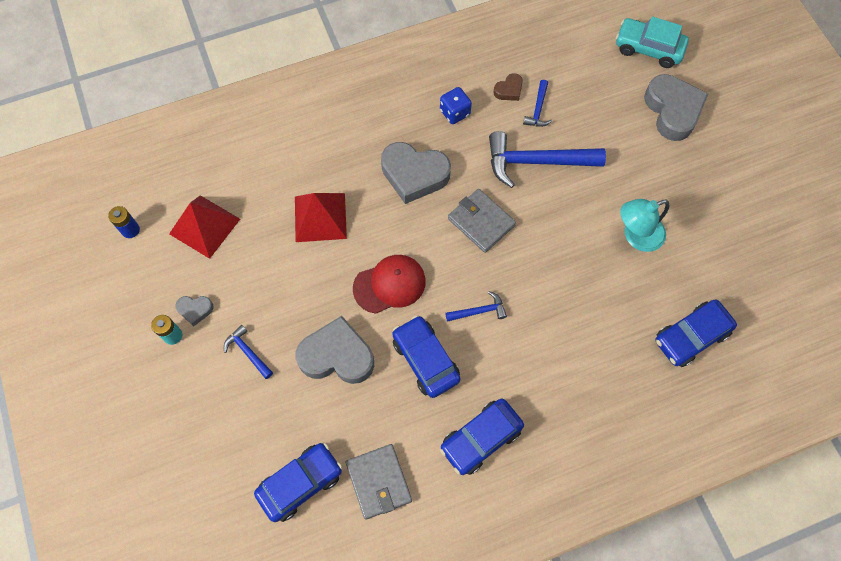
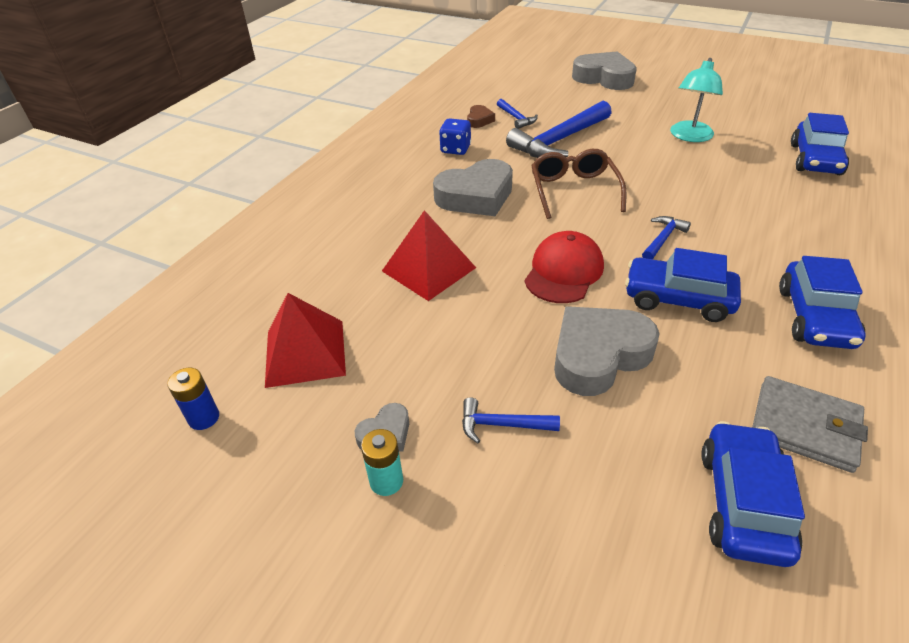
camera: 40 degrees left, 25 degrees down
grey wallet [448,189,516,253] -> brown glasses [531,149,626,219]
turquoise car [616,16,689,68] -> none

